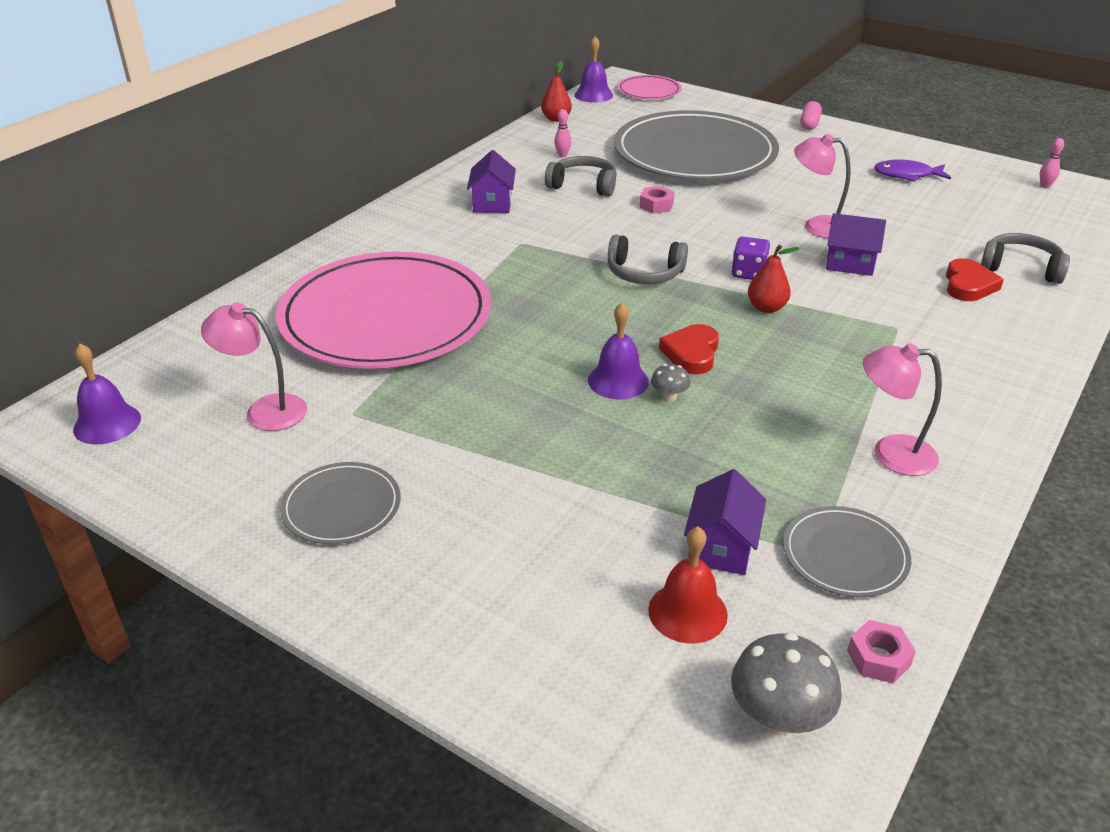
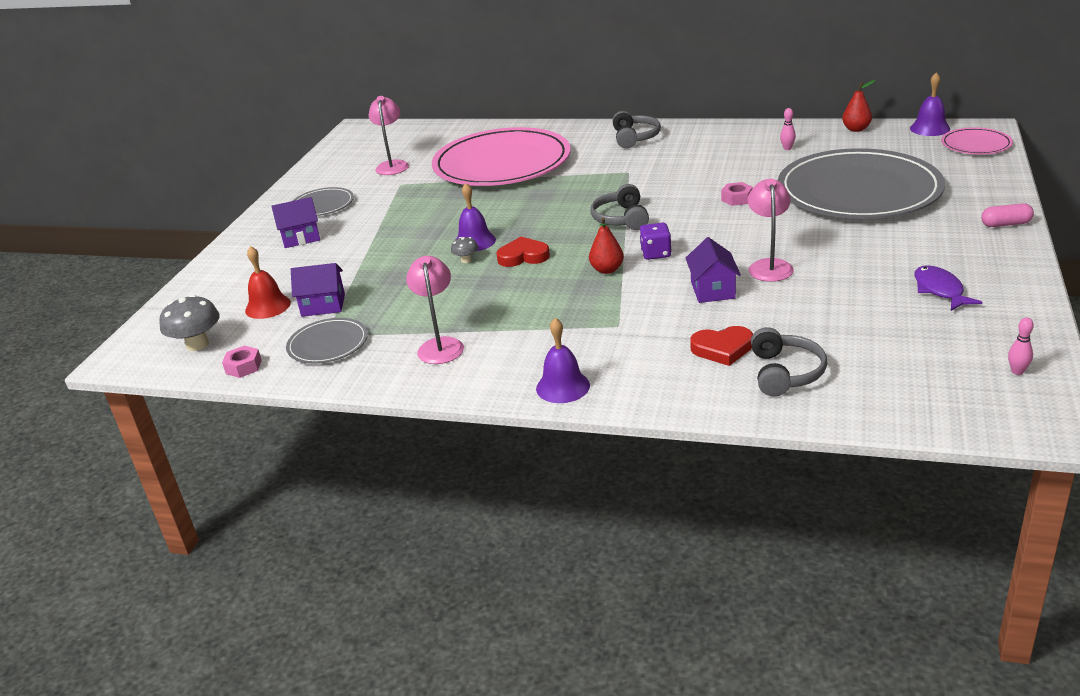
camera: 75 degrees right, 5 degrees down
purple bell [73,344,141,444] -> purple bell moved to [536,318,590,403]
purple house [467,150,516,213] -> purple house moved to [271,197,320,248]
grey headphones [545,156,617,197] -> grey headphones moved to [612,111,661,148]

